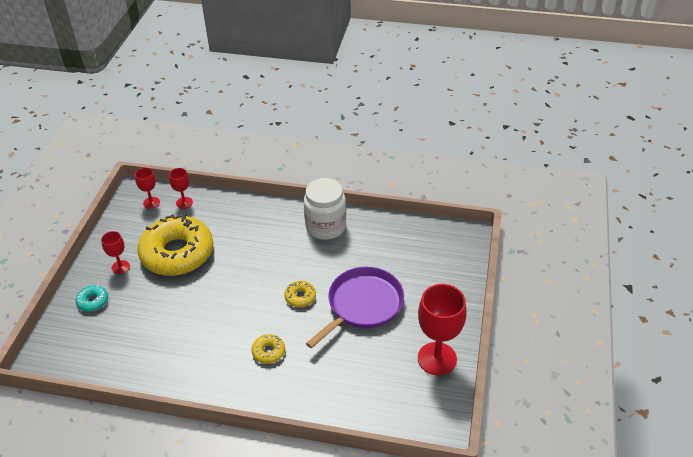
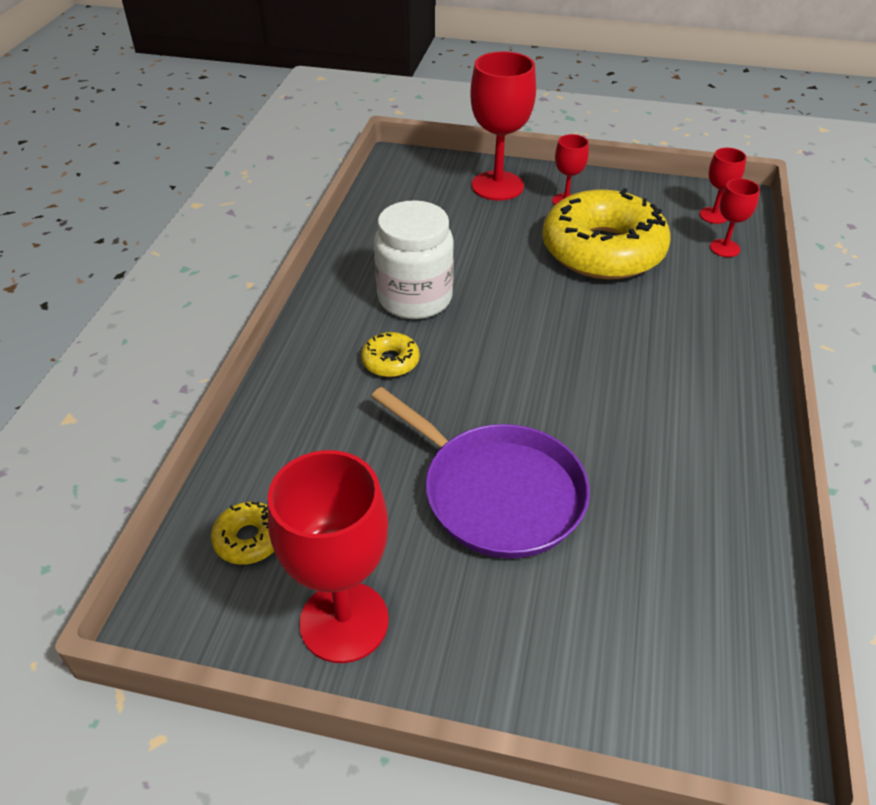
camera: 90 degrees right, 0 degrees up
turquoise donut [75,285,108,312] -> red goblet [470,51,536,200]
yellow donut [284,281,316,307] -> yellow donut moved to [211,502,274,564]
white jar [304,178,346,240] -> white jar moved to [374,200,454,319]

